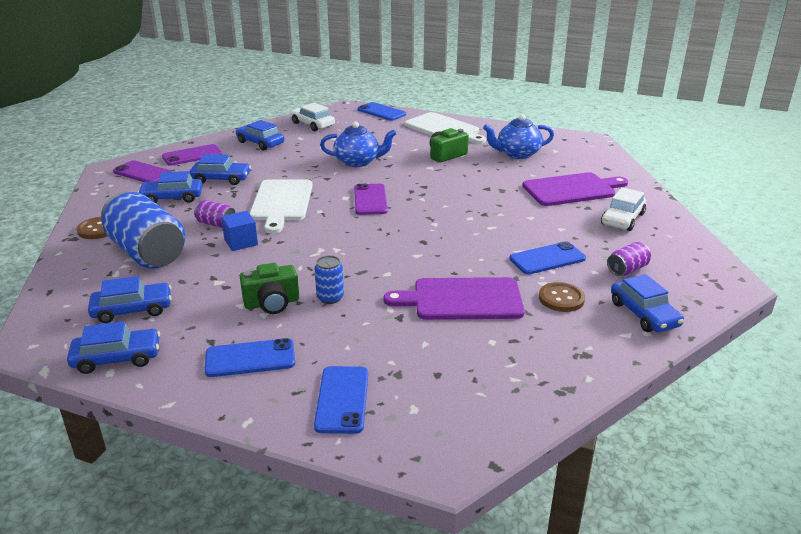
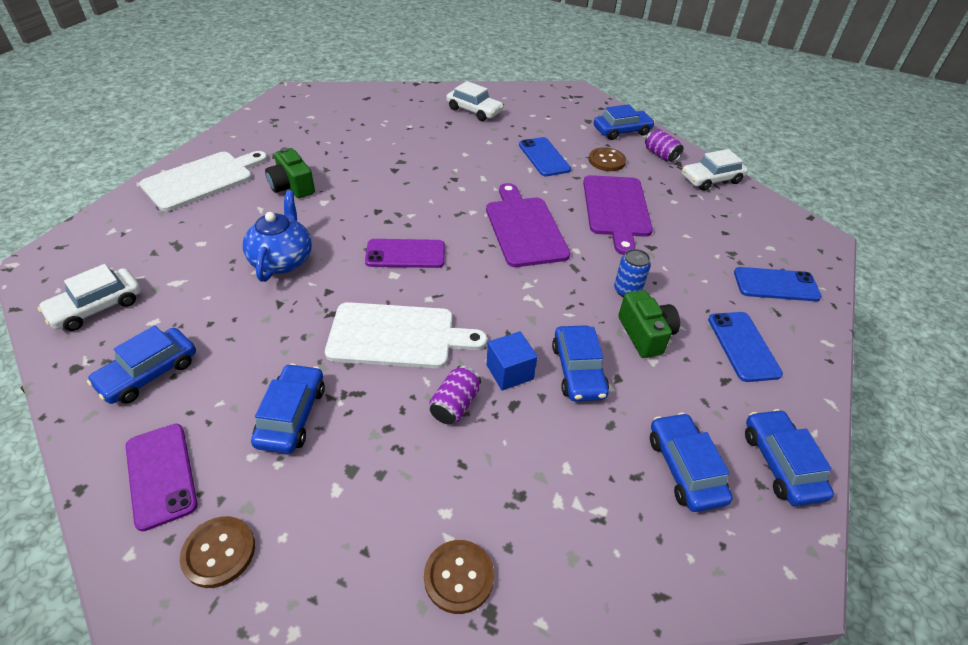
camera: 90 degrees left, 15 degrees up
blue can [101,192,185,269] -> none
purple phone [113,160,172,182] -> brown button [180,516,255,588]
blue car [137,171,203,203] -> blue car moved to [552,325,609,401]
blue phone [358,102,406,121] -> none
blue teapot [483,114,554,159] -> none
purple cutting board [522,172,628,206] -> purple cutting board moved to [486,183,570,267]
purple can [607,242,651,276] -> purple can moved to [645,129,683,162]
none -> white car [682,149,748,191]

